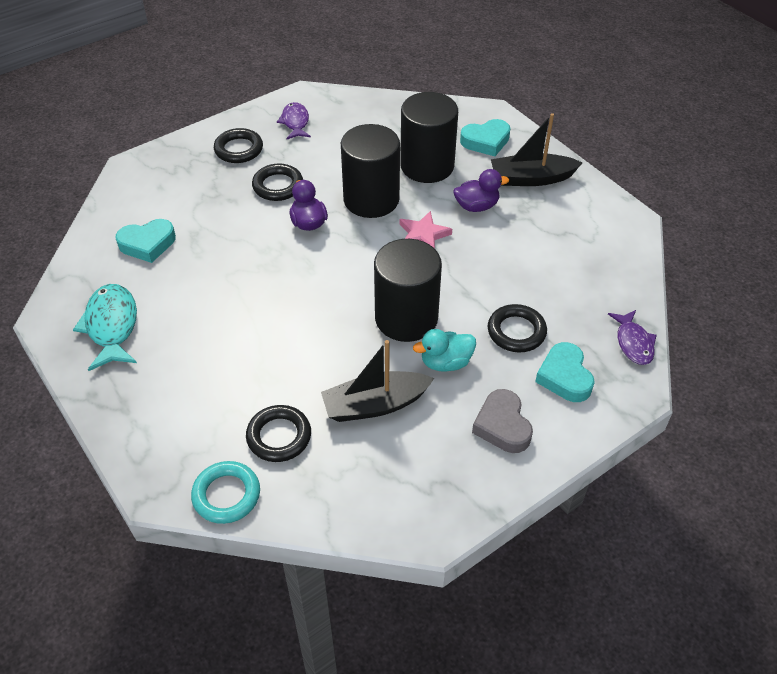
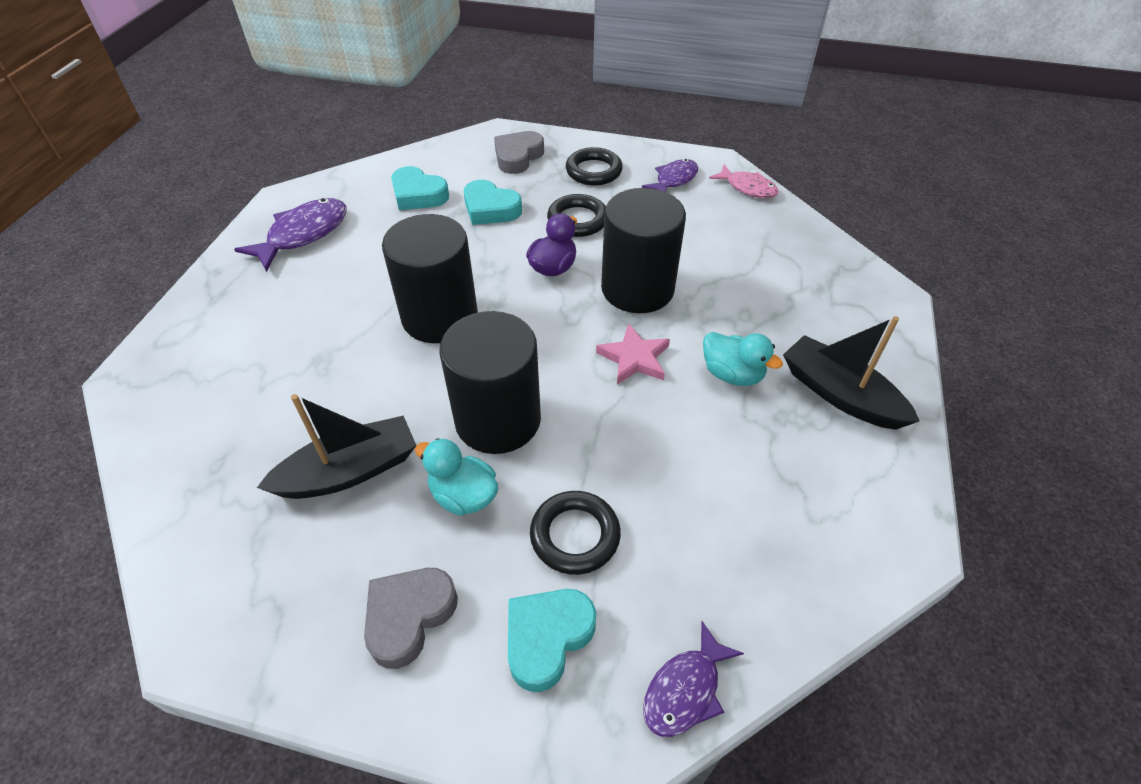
camera: 50 degrees right, 0 degrees up
turquoise fish [73,284,137,371] -> purple fish [234,198,347,272]
turquoise ring [191,461,260,524] -> none
black ring [246,405,311,462] -> none
black boat [321,340,434,422] -> black boat turned 120 degrees clockwise [257,394,416,499]
black cylinder [400,92,458,183] -> black cylinder moved to [382,214,478,343]
purple duck [454,169,509,212] -> turquoise duck [703,332,783,386]
turquoise heart [460,119,511,156] -> turquoise heart moved to [464,180,522,225]
none -> grey heart [494,131,544,174]
none -> pink fish [709,164,779,198]

